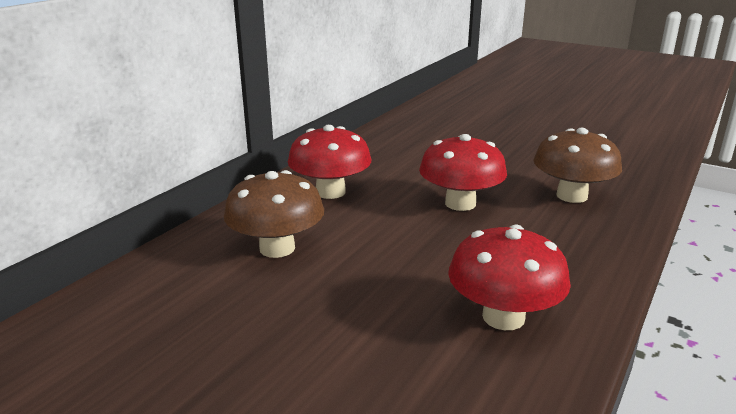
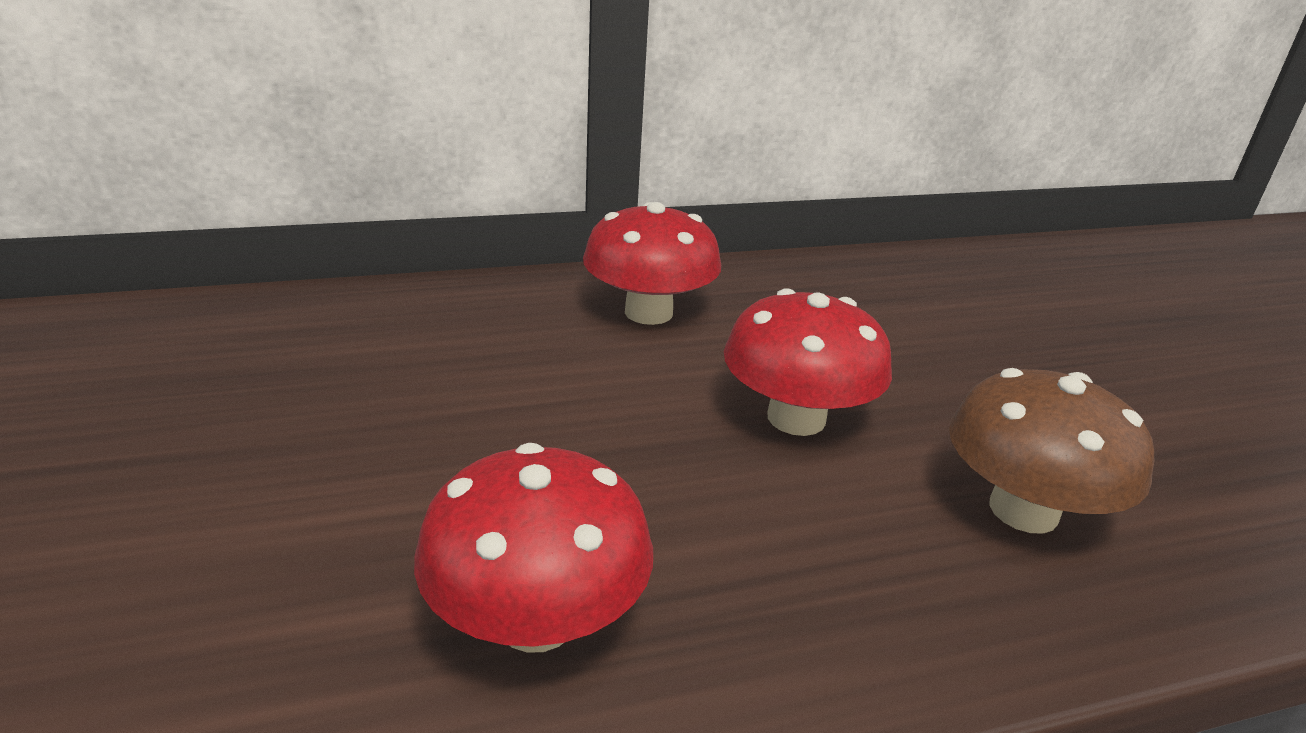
camera: 40 degrees right, 5 degrees up
brown mushroom [224,170,324,258] -> none

